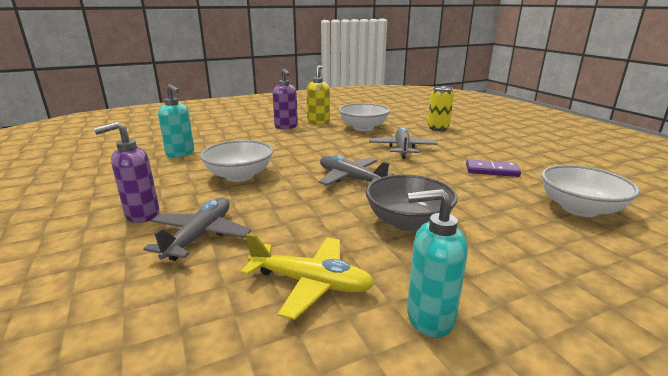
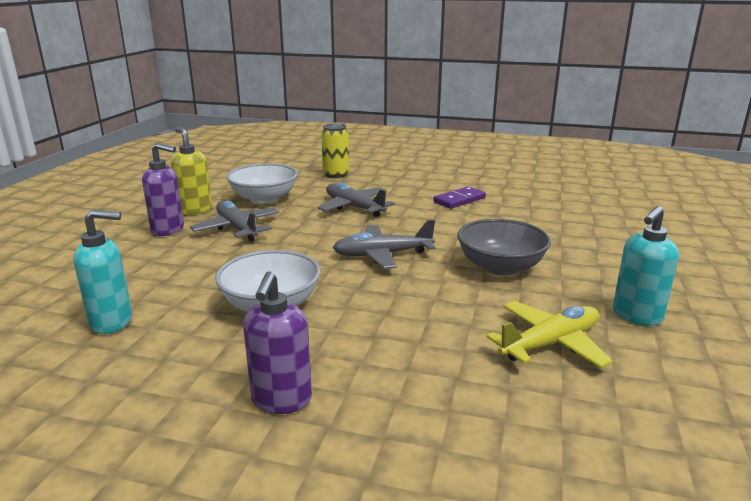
camera: 50 degrees left, 0 degrees up
grey plane [143,198,251,261] -> grey plane moved to [190,201,279,241]
white bowl [541,165,640,217] -> none

